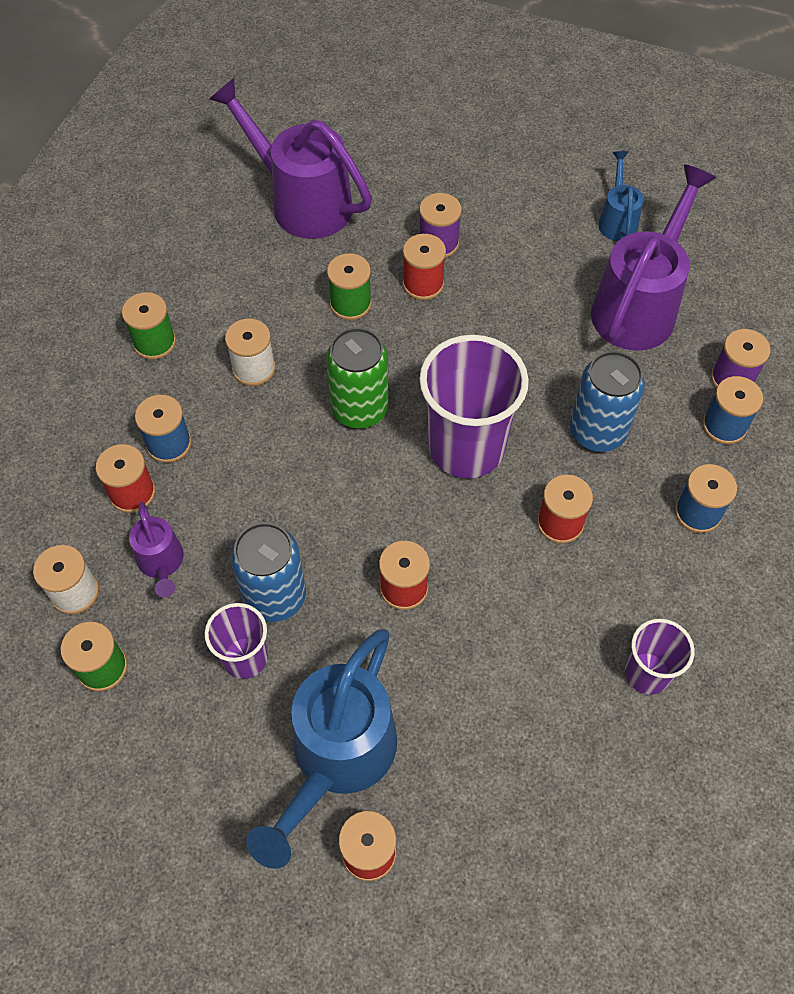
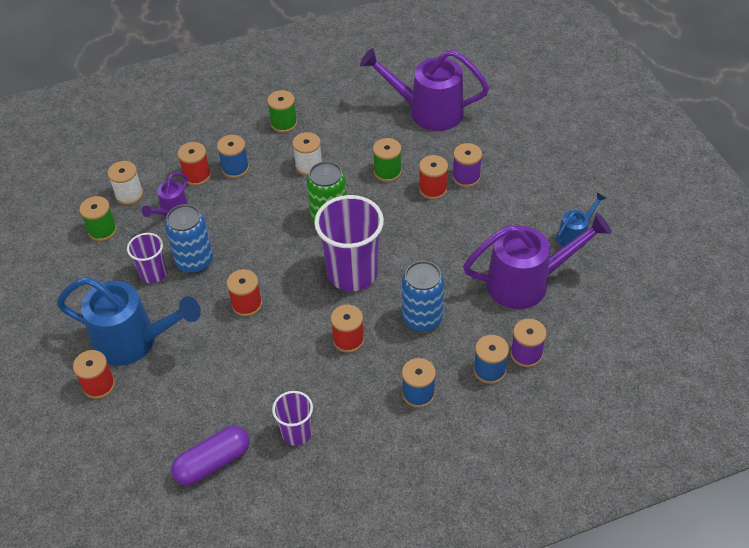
camera: 50 degrees right, 10 degrees down
purple watering can [209,78,372,239] -> purple watering can turned 75 degrees counterclockwise [360,48,489,131]
blue watering can [246,629,397,869] -> blue watering can turned 150 degrees counterclockwise [57,277,201,366]
none -> purple capsule [171,425,250,485]

